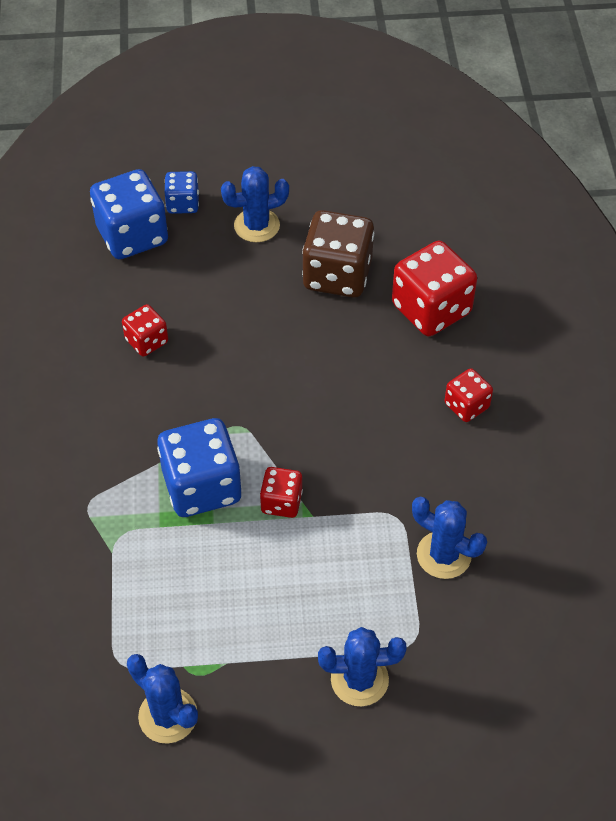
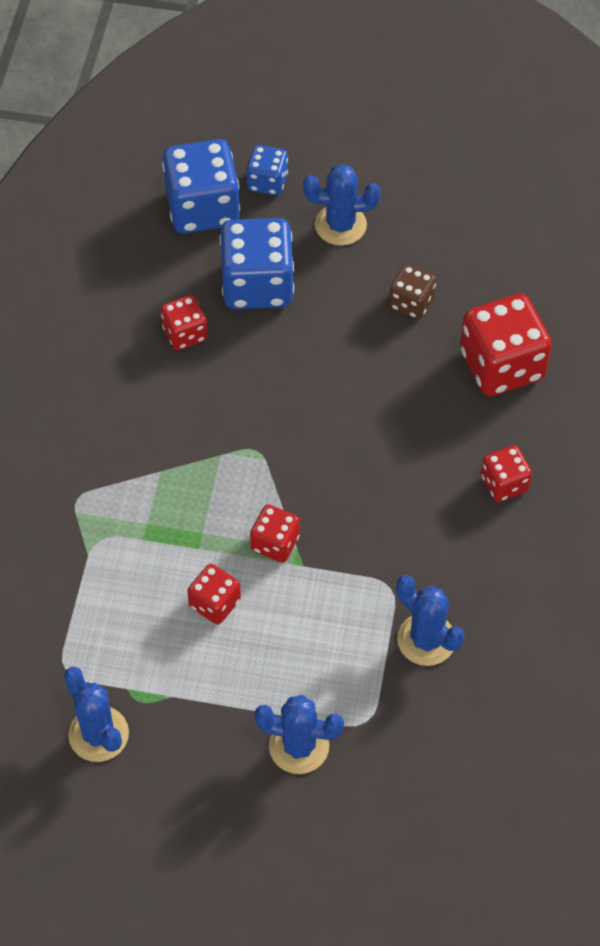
camera: 15 degrees right, 5 degrees up
blue dice [157,418,242,517] -> blue dice moved to [219,218,294,309]
brown dice [302,210,374,298] -> brown dice [389,264,436,319], size x0.54
none -> red dice [187,564,241,625]

